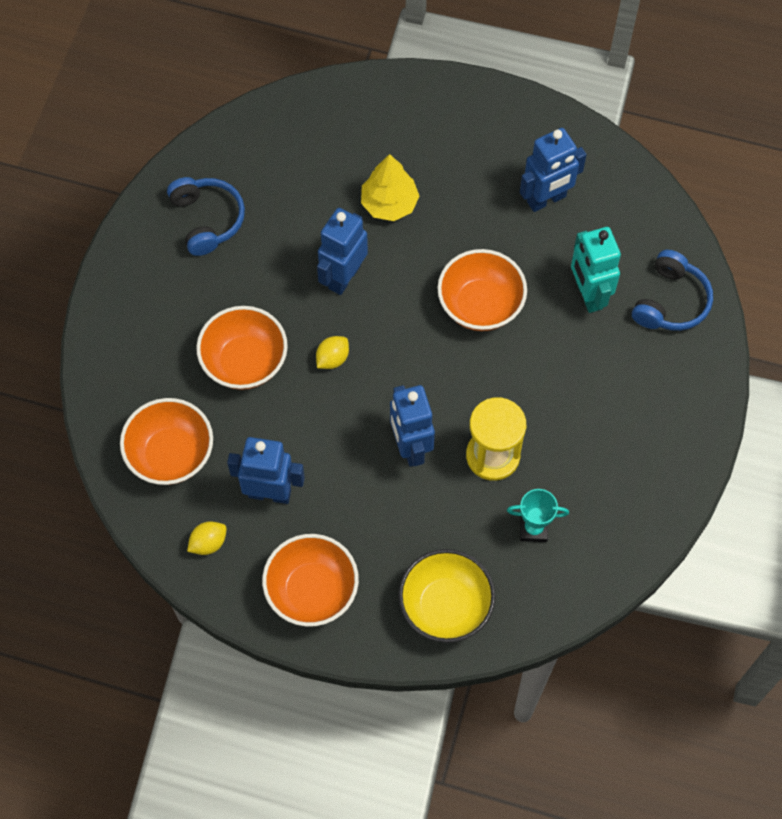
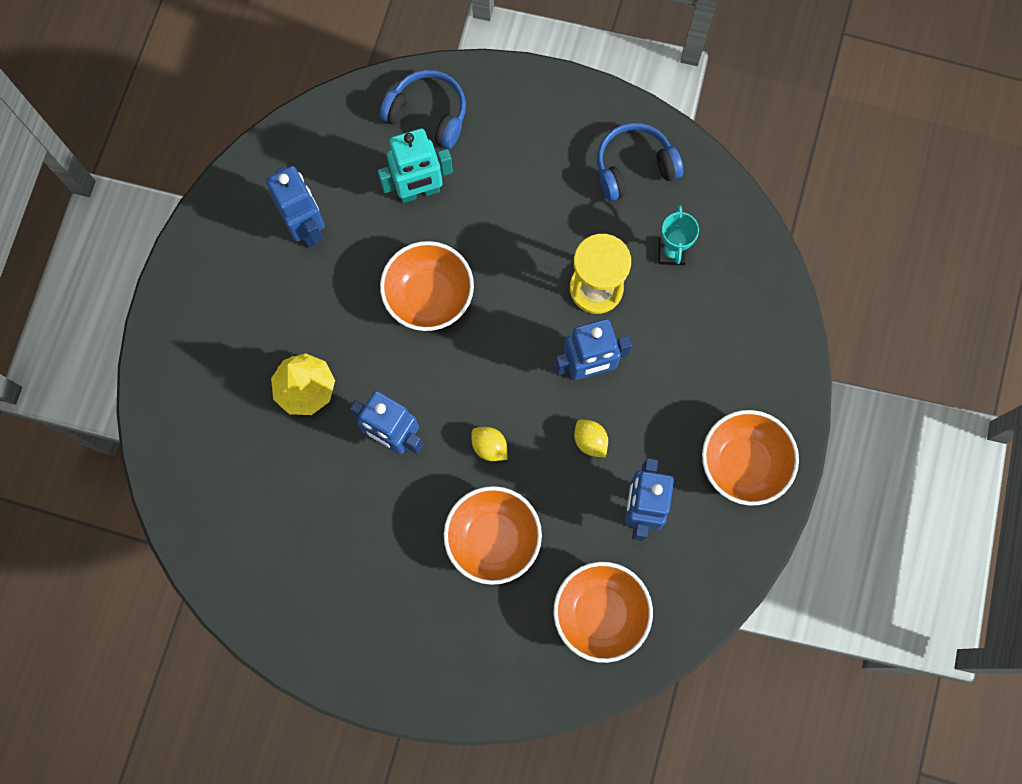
camera: 90 degrees left, 10 degrees up
blue headphones [167,177,245,256] -> blue headphones moved to [597,123,683,201]
yellow lemon [187,521,227,555] -> yellow lemon moved to [574,420,608,458]
yellow bowl [398,549,495,643] -> none

